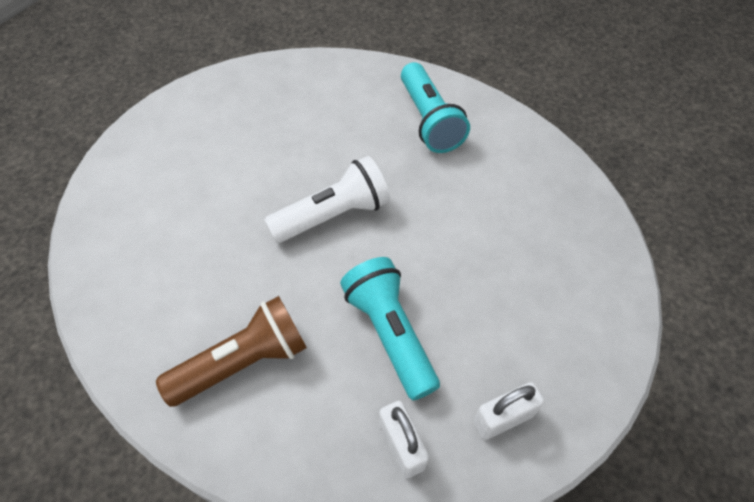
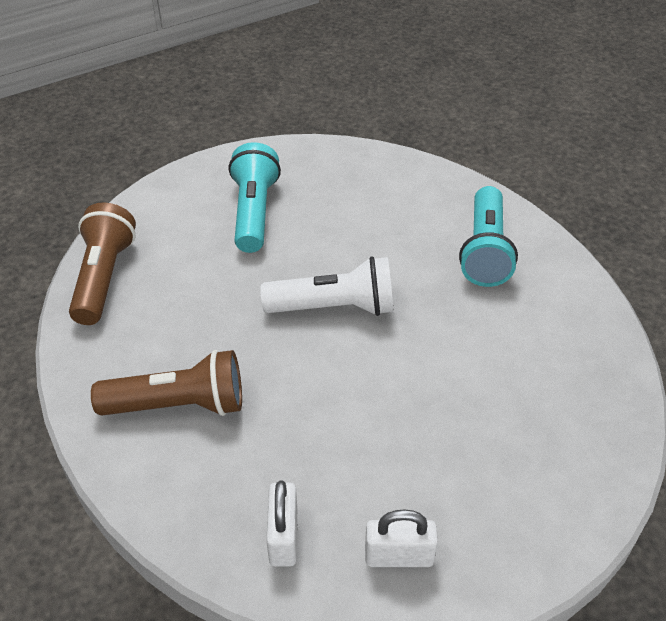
camera: 25 degrees right, 10 degrees down
turquoise flashlight [340,257,440,400] -> turquoise flashlight moved to [229,142,281,253]
none -> brown flashlight [69,202,136,325]

